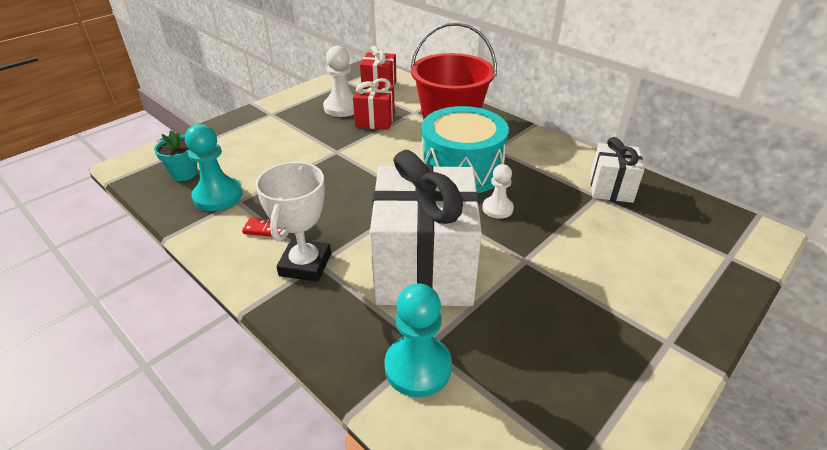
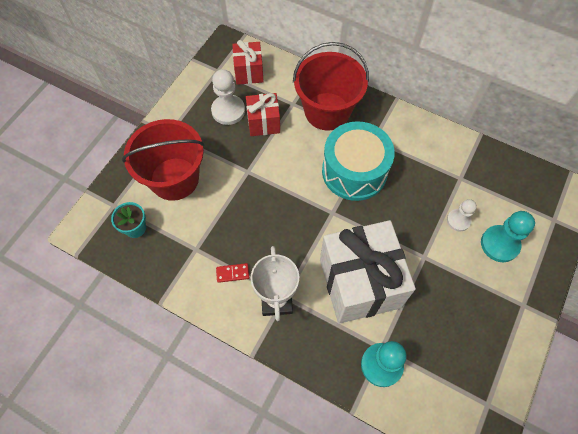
camera: 15 degrees left, 25 degrees up
turquoise pawn [185,124,242,211] -> turquoise pawn moved to [481,211,535,262]
white pawn [482,164,514,219] -> white pawn moved to [447,199,477,231]
white gift [590,137,644,203] -> none
none -> red bucket [122,119,204,201]

